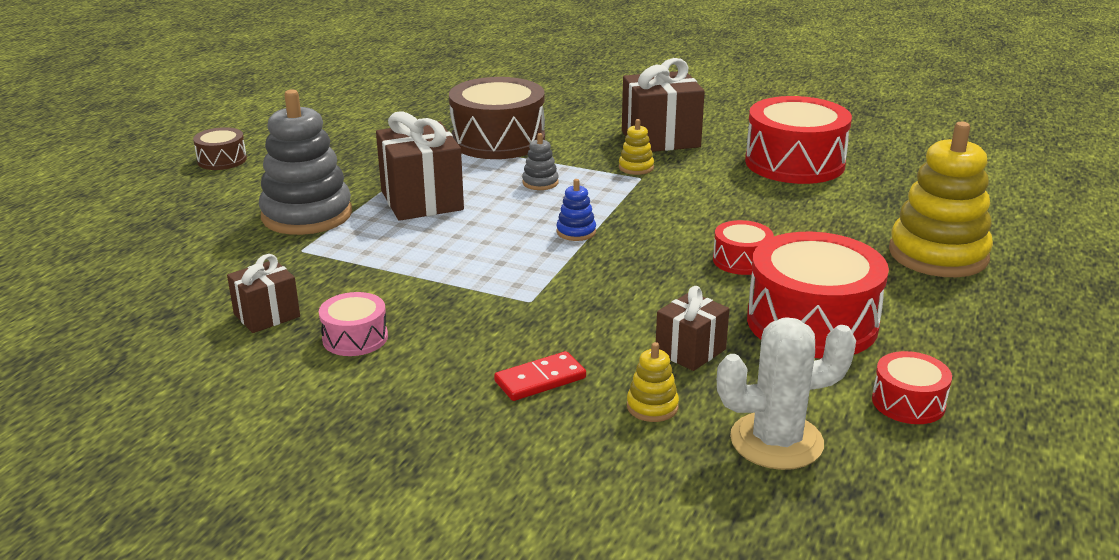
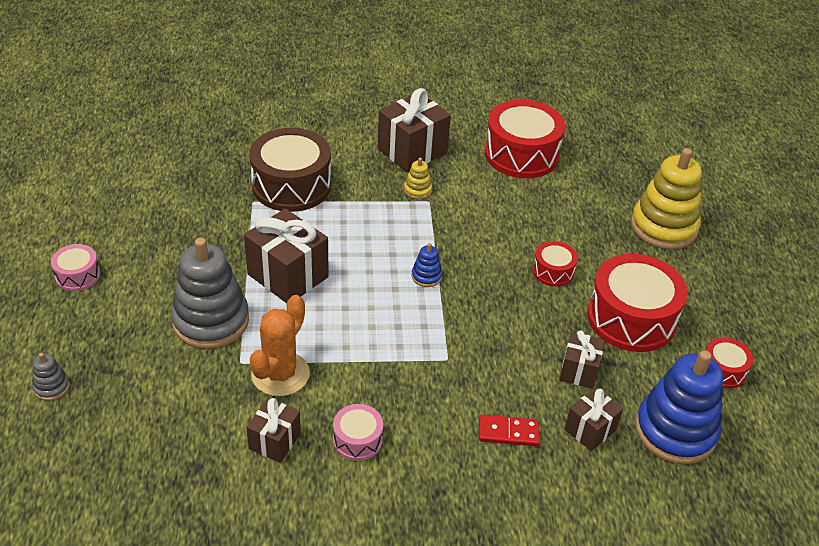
camera: 30 degrees left, 15 degrees up
brown drum [193,127,247,170] -> pink drum [51,244,100,291]
red domino [494,351,586,401] -> red domino turned 60 degrees clockwise [479,414,539,446]
grey stacking toy [522,133,559,190] -> grey stacking toy moved to [32,353,70,401]
yellow stacking toy [627,342,679,422] -> brown gift [565,388,623,451]
white cactus [717,317,856,470] -> blue stacking toy [635,350,723,464]
none -> orange cactus [250,295,310,396]

